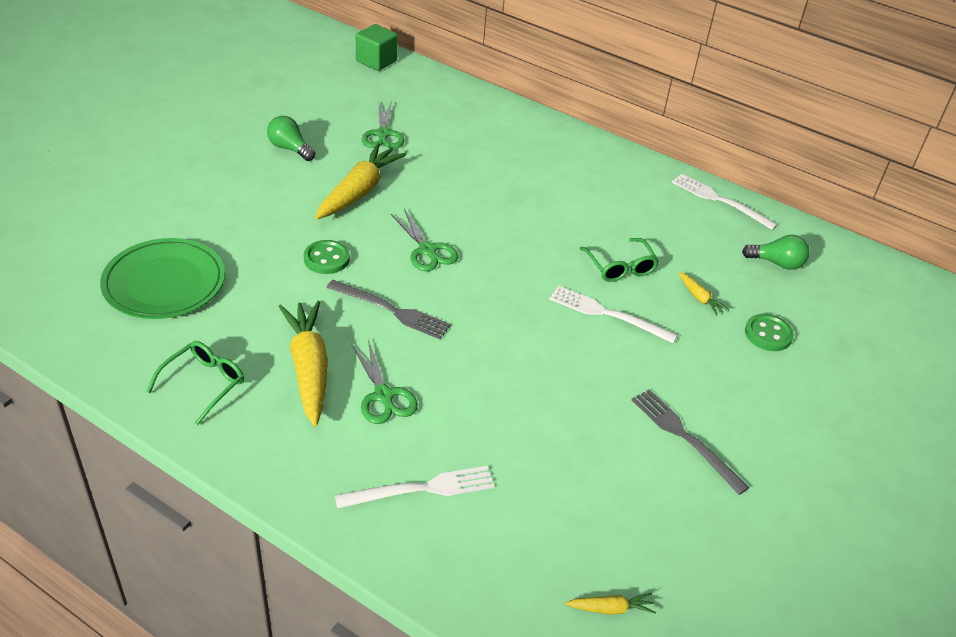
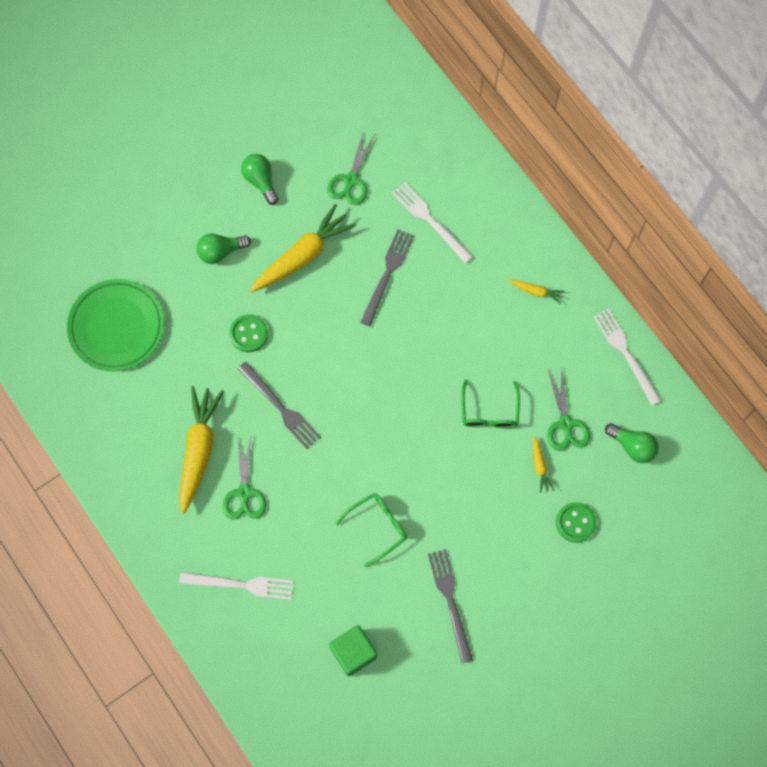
camera: 25 degrees right, 30 degrees up
green glasses [147,341,244,425] -> green glasses moved to [336,493,407,567]
green cube [356,24,398,71] -> green cube moved to [329,625,377,676]
green scissors [391,209,458,271] -> green scissors moved to [548,368,590,451]
white fork [549,286,677,343] -> white fork moved to [392,183,473,263]
yellow carrot [565,593,656,614] -> yellow carrot moved to [509,280,565,304]
none -> green light bulb [196,234,251,264]
none -> grey fork [360,229,414,326]

